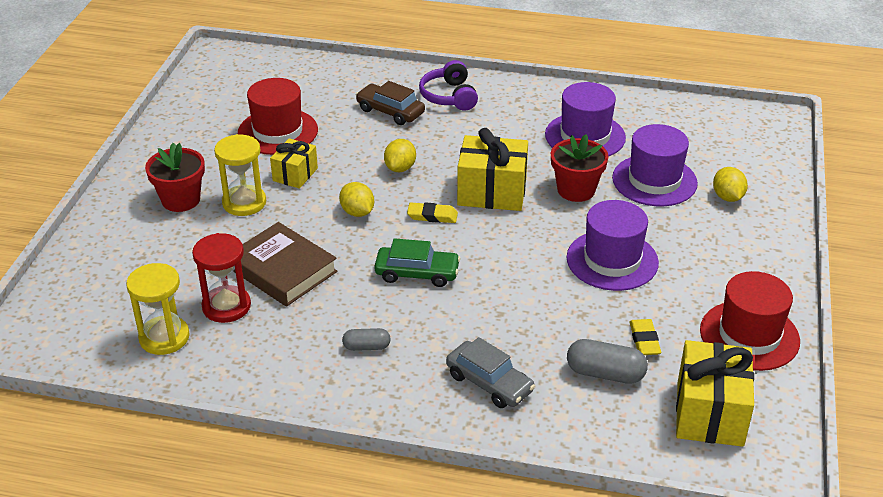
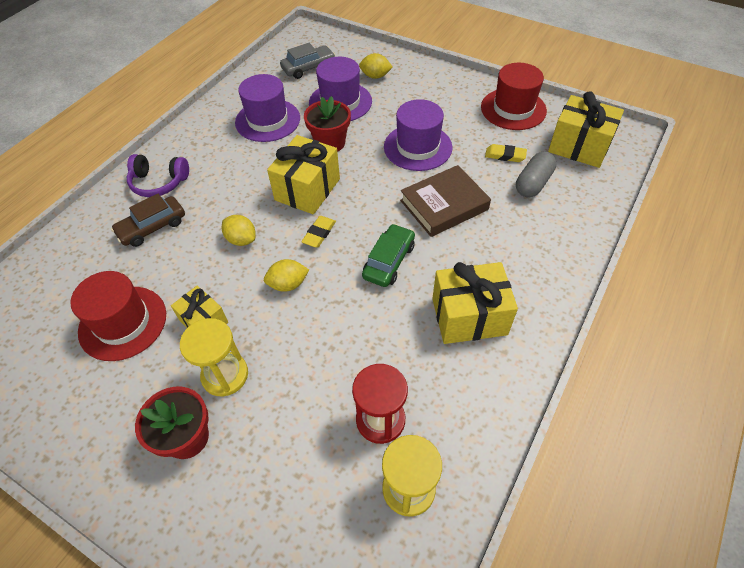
camera: 70 degrees left, 15 degrees up
brown book [233,222,338,307] -> brown book moved to [400,165,491,237]
grey capsule [342,328,391,351] -> yellow gift [432,262,518,344]
grey car [446,337,535,408] -> grey car moved to [280,43,335,79]

